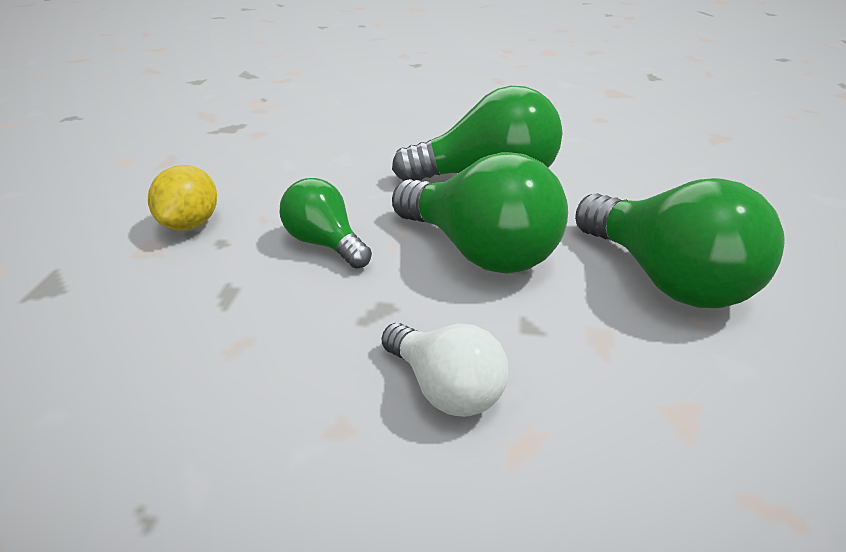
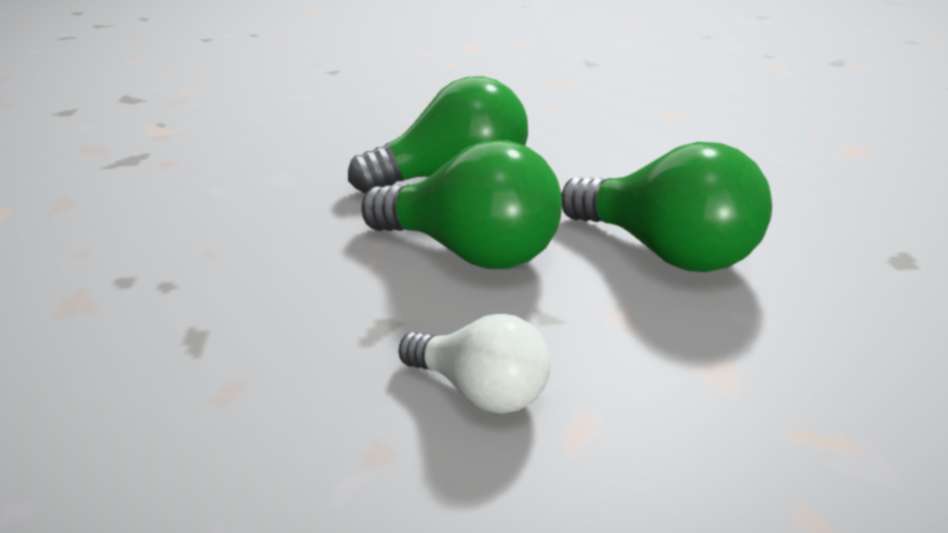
camera: 15 degrees left, 5 degrees down
yellow lemon [148,165,217,231] -> none
green light bulb [280,178,372,269] -> none

